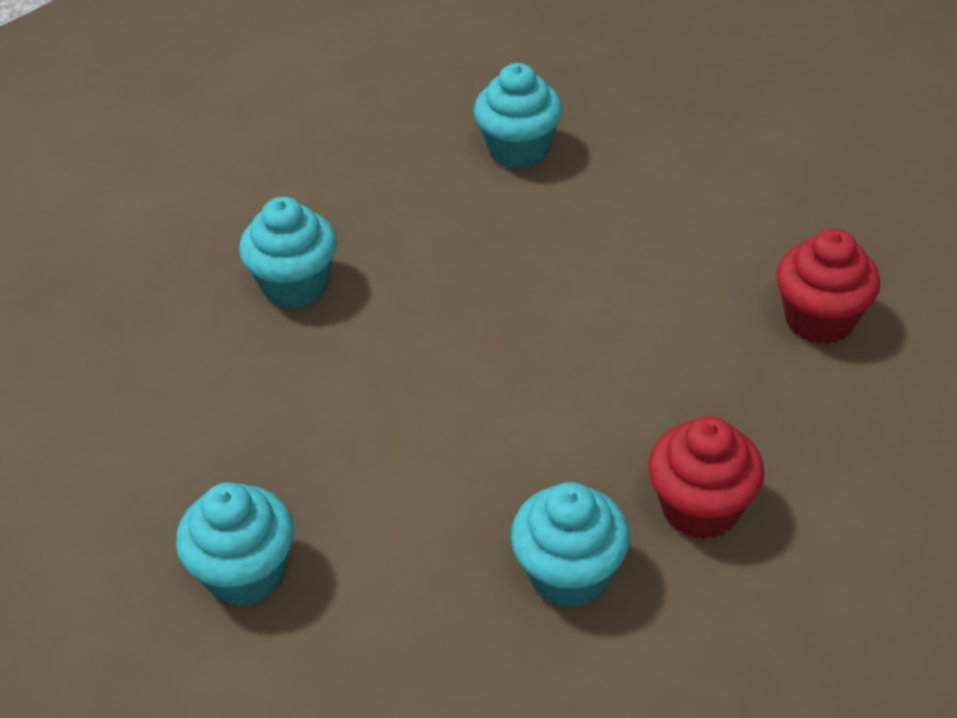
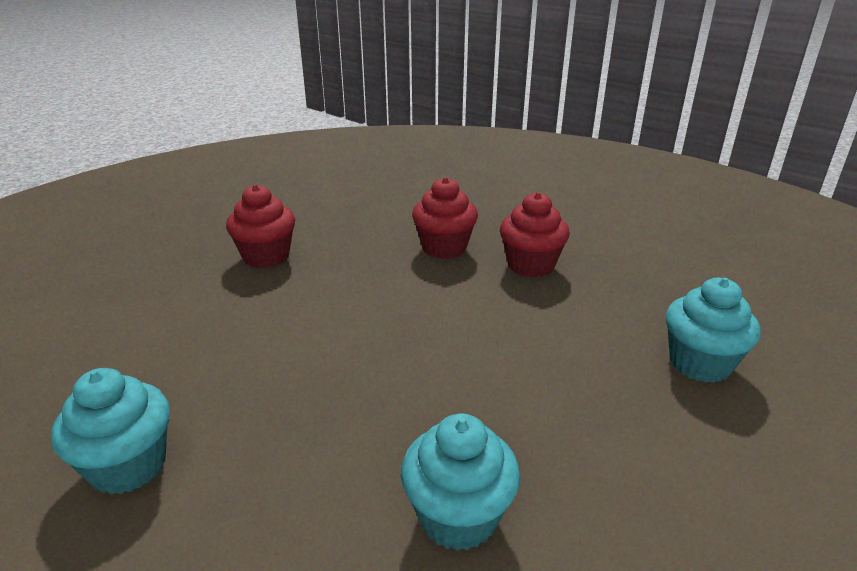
camera: 130 degrees left, 15 degrees down
turquoise cupcake [511,482,630,608] -> red cupcake [500,192,570,278]

